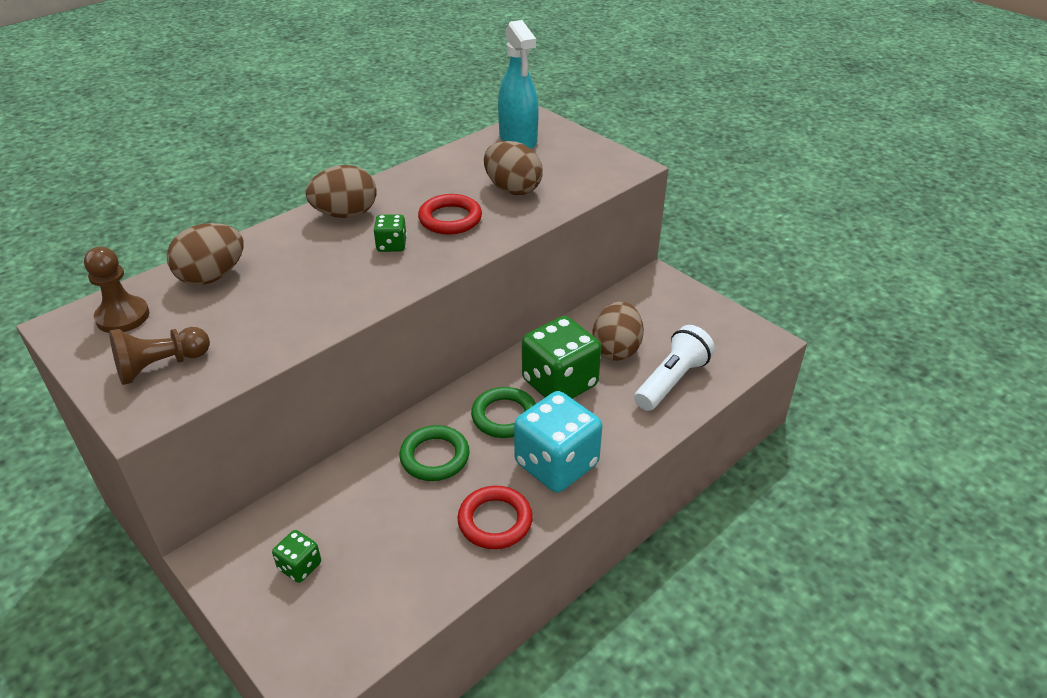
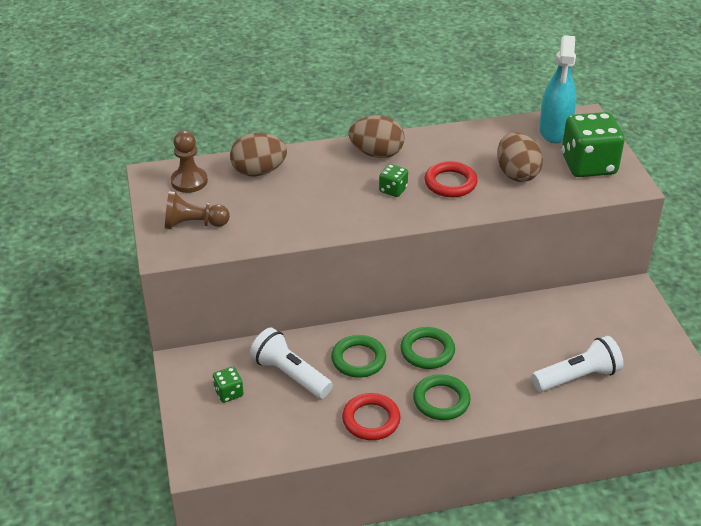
camera: 30 degrees right, 0 degrees up
turquoise dice [514,391,602,493] -> green ring [413,374,471,420]
green dice [522,316,601,399] -> green dice moved to [562,112,625,177]
brown egg [592,302,644,361] -> none
none -> white flashlight [250,328,333,399]

